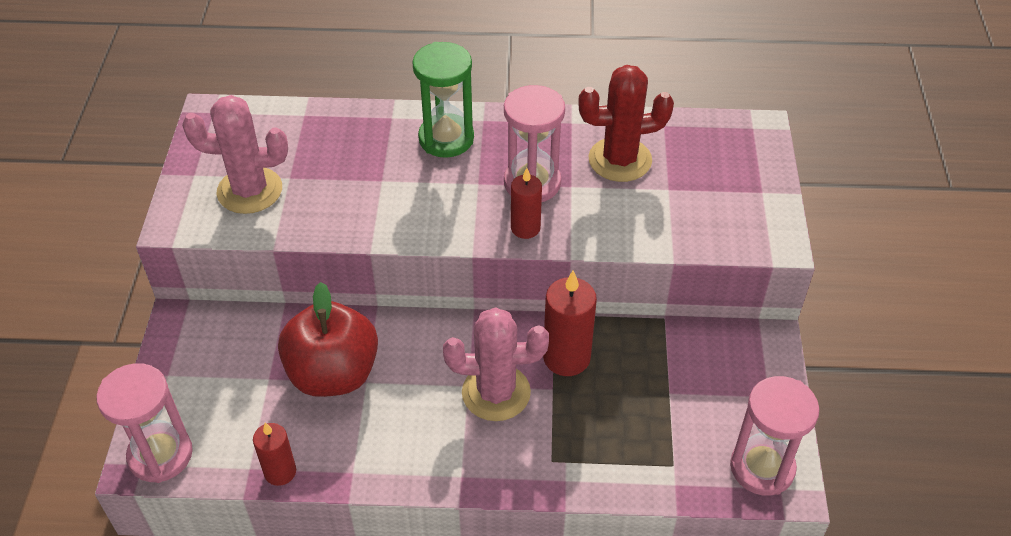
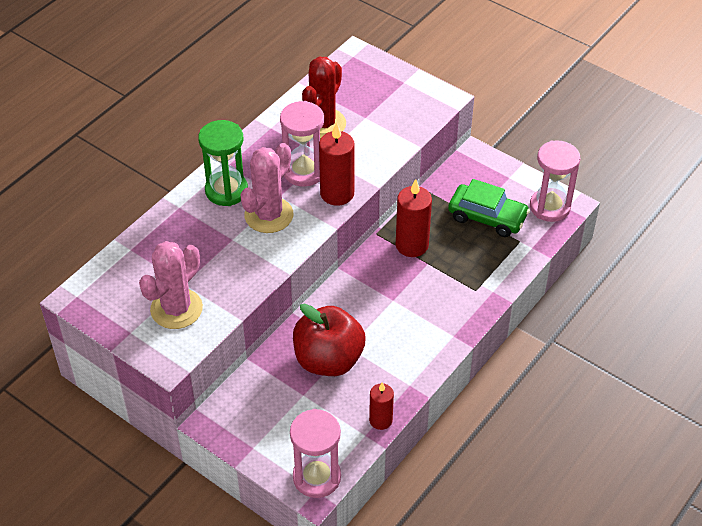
camera: 55 degrees left, 0 degrees up
pink cactus [443,307,549,421] -> pink cactus moved to [240,143,293,233]
red candle [511,168,542,239] -> red candle [319,122,355,206], size x1.59
none -> green car [448,179,530,237]

